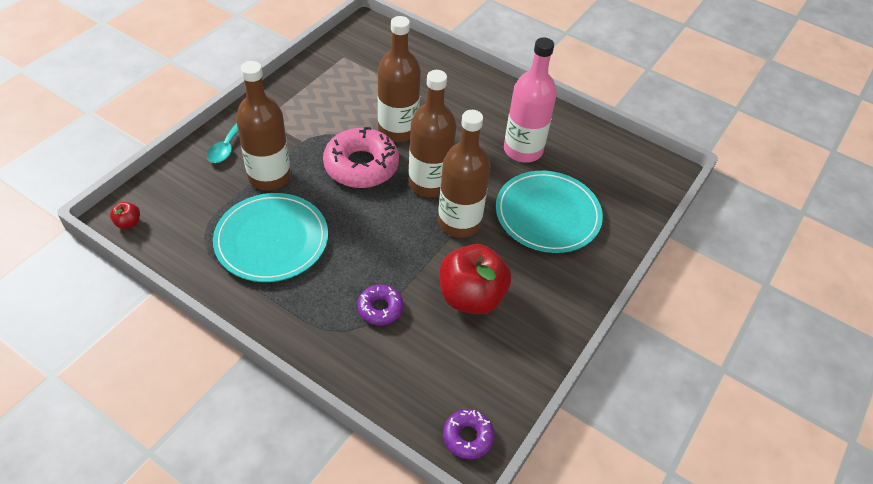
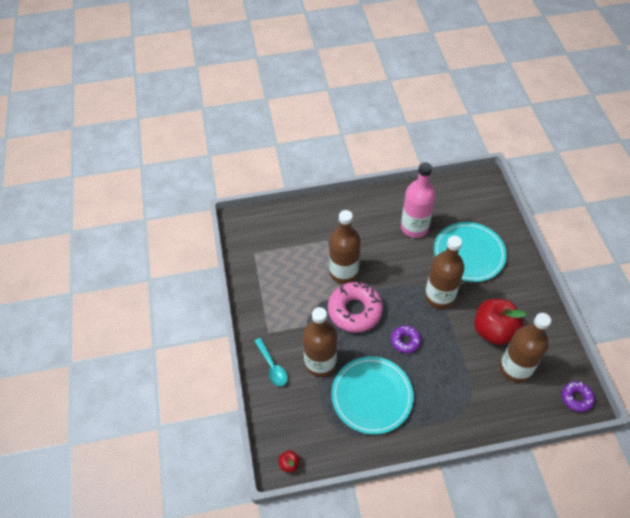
camera: 40 degrees left, 5 degrees up
purple donut [357,284,404,325] -> purple donut moved to [391,325,421,353]
brown bottle [409,70,456,197] -> brown bottle moved to [500,313,551,383]

